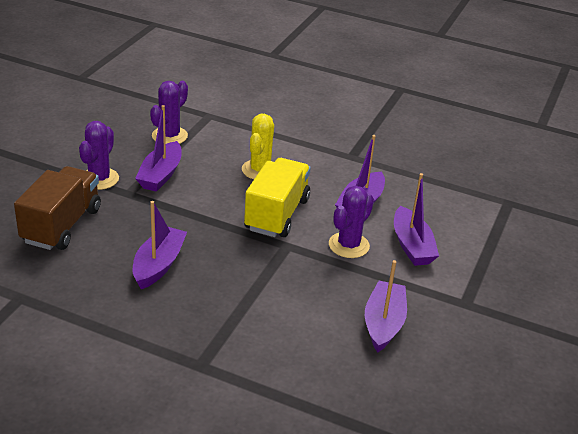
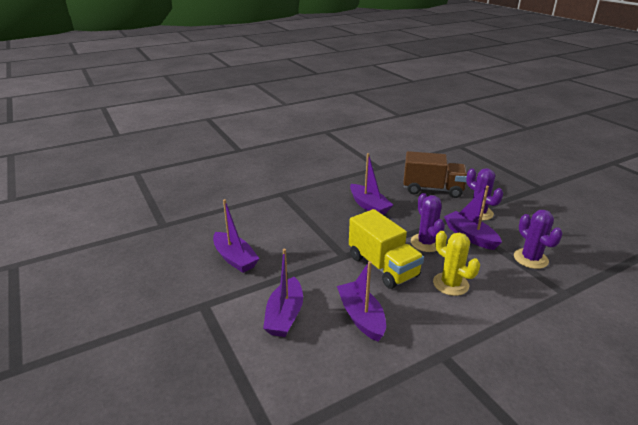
camera: 130 degrees right, 5 degrees down
brown truck [14,166,101,250] -> brown truck turned 45 degrees counterclockwise [403,151,467,198]
purple cactus [329,186,374,258] -> purple cactus moved to [411,193,445,252]
purple boat [394,173,439,266] -> purple boat turned 105 degrees counterclockwise [263,249,303,337]

